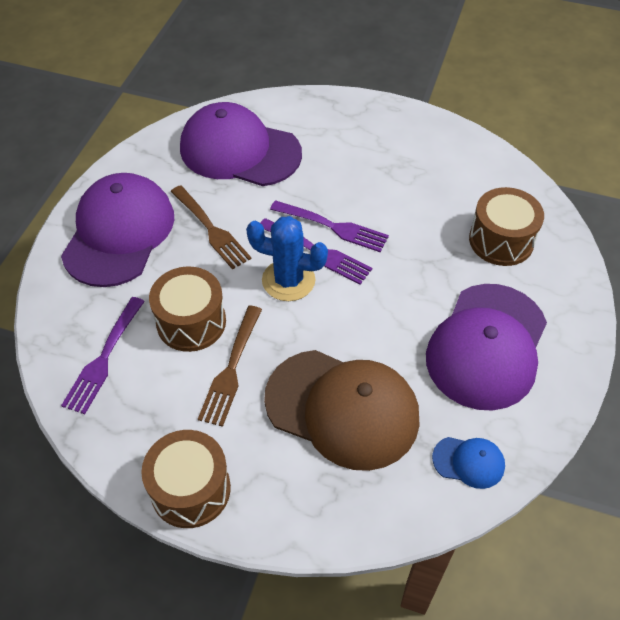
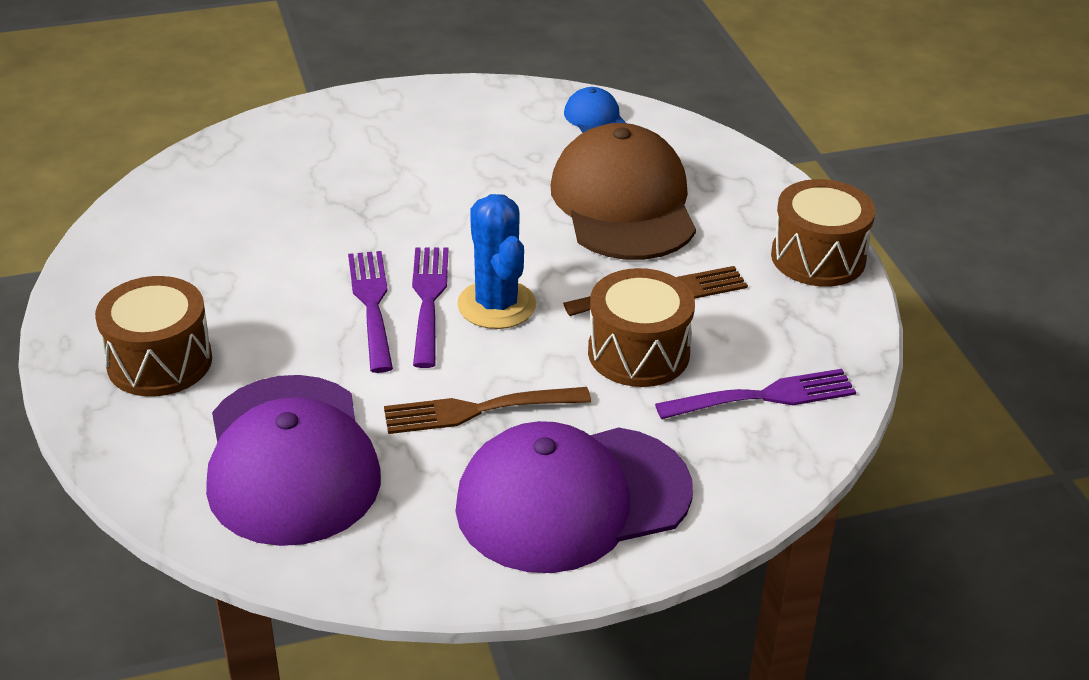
camera: 125 degrees left, 15 degrees down
brown fork [171,185,252,270] -> brown fork turned 120 degrees counterclockwise [384,387,591,434]
purple cap [426,284,547,411] -> none
brown drum [469,187,544,266] -> brown drum moved to [95,276,212,397]

